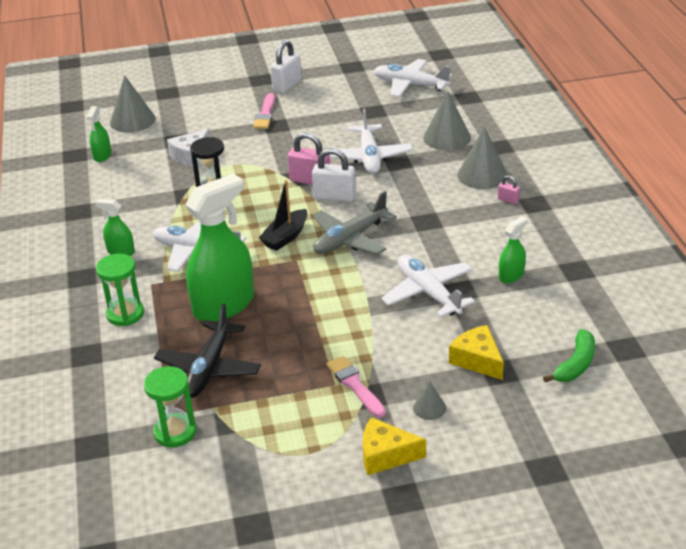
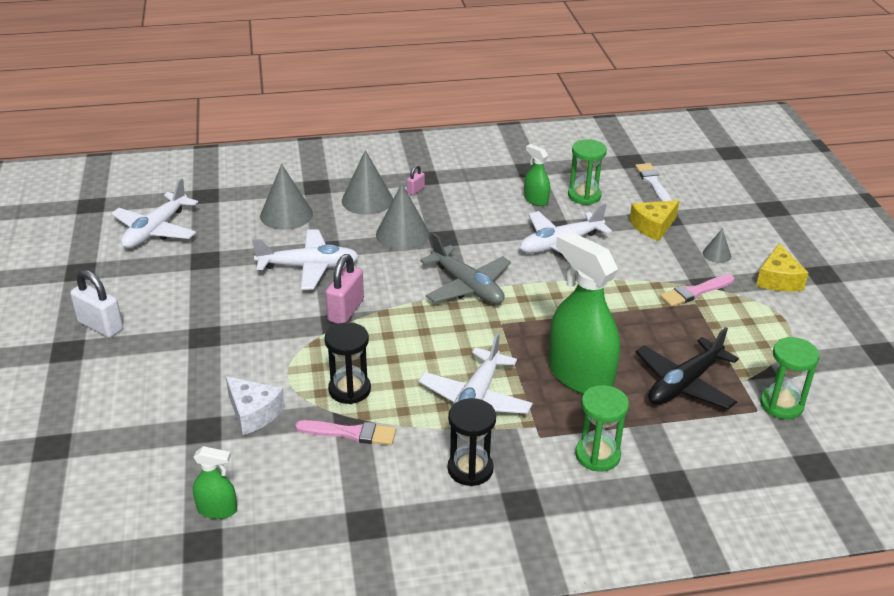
camera: 90 degrees left, 0 degrees up
green spray bottle [95,199,135,256] -> black hourglass [448,398,496,486]
grey cone [110,75,155,133] -> grey cone moved to [376,183,430,250]
black plane [154,303,261,398] -> black plane turned 120 degrees clockwise [636,327,739,410]
pink brush [253,93,275,129] -> pink brush moved to [295,420,396,445]
black boat [259,180,307,251] -> none
white padlock [312,148,356,202] -> none
green banana [543,329,595,382] -> white brush [635,163,672,201]
none -> green hourglass [568,139,607,205]

